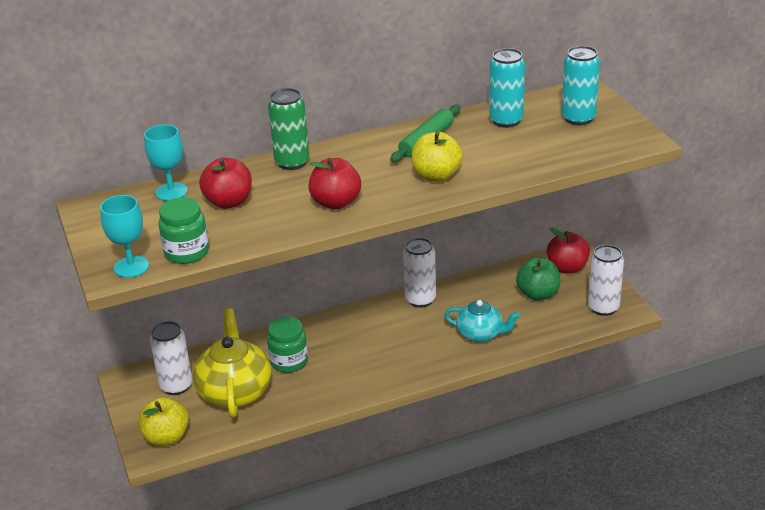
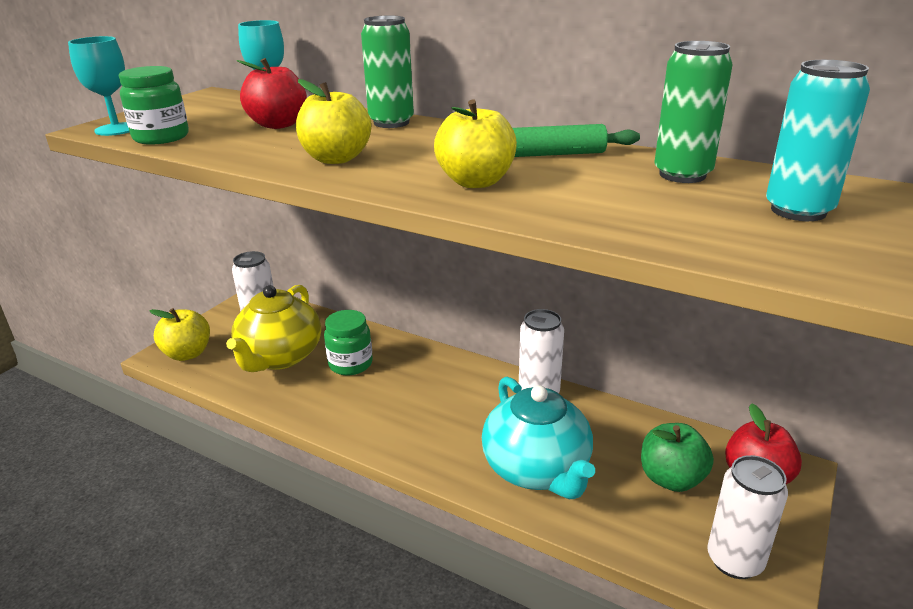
camera: 50 degrees right, 5 degrees down
yellow teapot [193,308,272,417] -> yellow teapot turned 150 degrees clockwise [226,285,321,372]
red apple [308,157,361,209] -> yellow apple [296,79,372,164]
turquoise teapot [444,300,520,343] -> turquoise teapot [482,376,595,499], size x1.61
turquoise can [489,48,525,128] -> green can [654,41,733,183]

